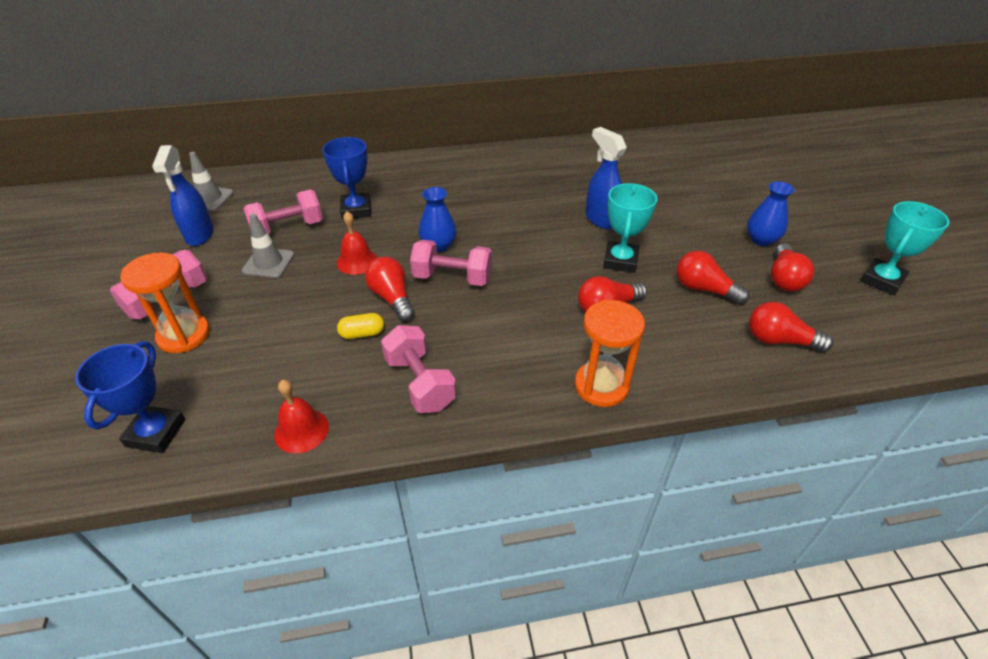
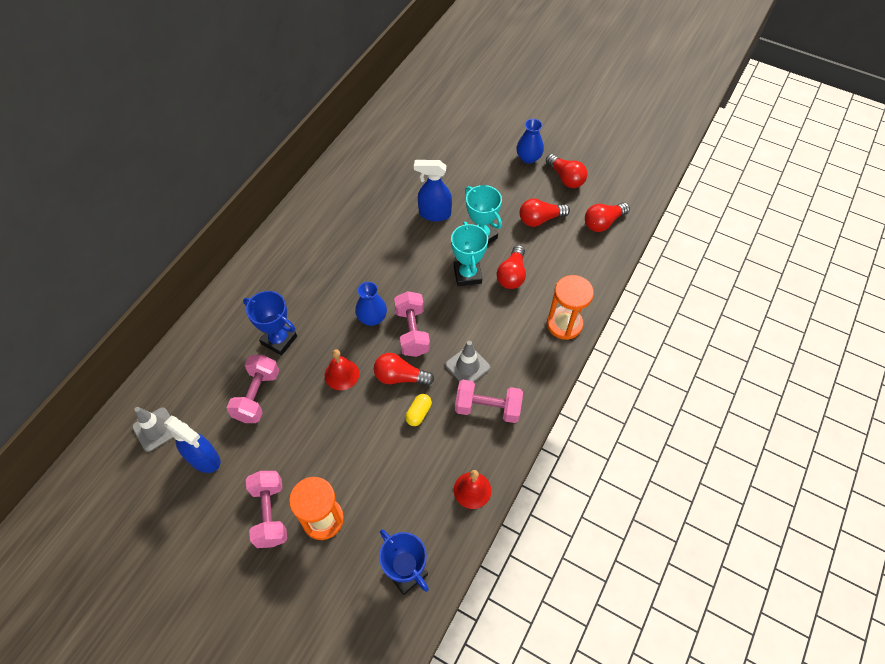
camera: 50 degrees left, 15 degrees up
grey traffic cone [242,214,295,278] -> grey traffic cone moved to [445,341,490,382]
pink dumbbell [410,240,492,286] -> pink dumbbell turned 60 degrees counterclockwise [394,291,430,357]
turquoise trophy [860,201,950,295] -> turquoise trophy moved to [451,222,488,286]

